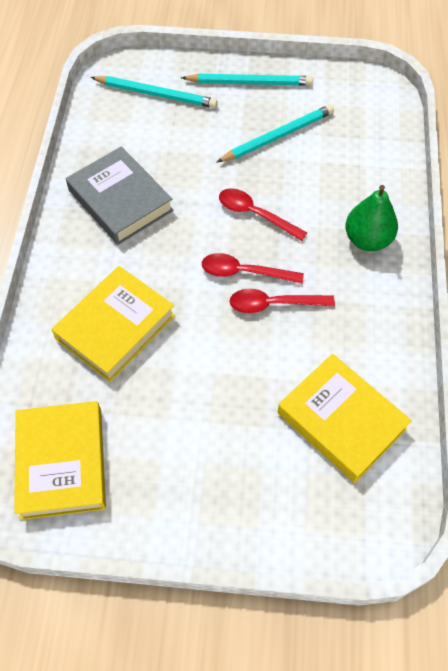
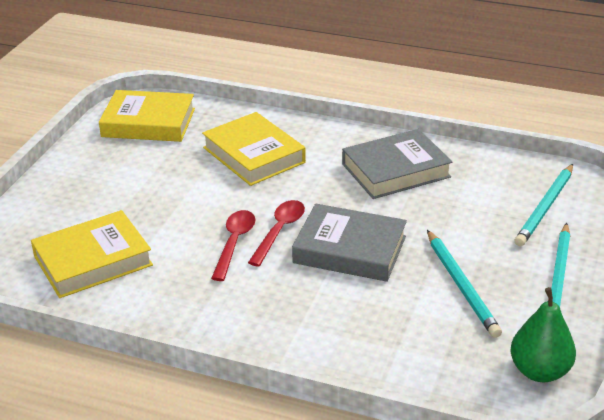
camera: 105 degrees right, 25 degrees down
red spoon [219,188,307,241] -> grey book [292,204,407,282]
green pear [345,185,398,251] -> green pear moved to [510,287,576,382]

